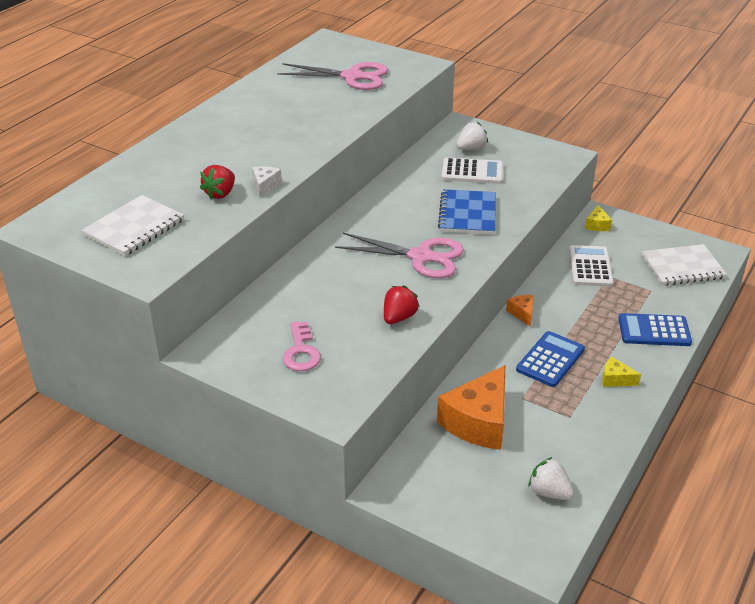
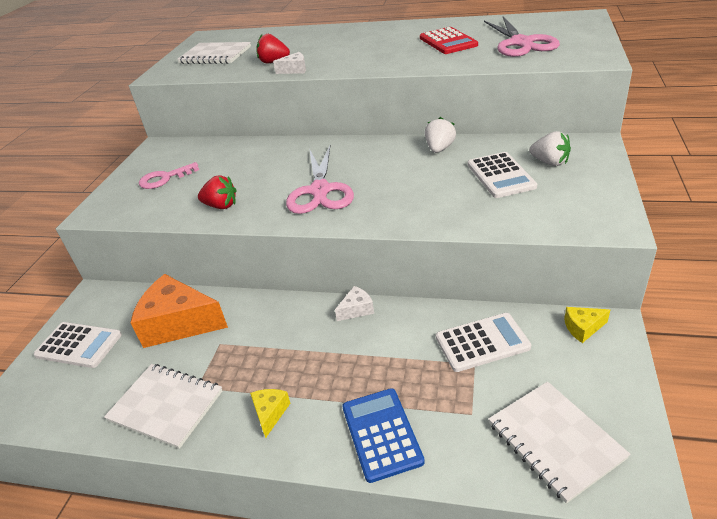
camera: 75 degrees right, 0 degrees up
blue notebook [438,189,496,235] -> none
orange cheese [506,295,534,326] -> white cheese [335,286,374,321]
blue calculator [516,331,585,387] -> none
white strawberry [529,457,574,500] -> white strawberry moved to [425,117,456,153]
none -> white calculator [34,322,122,368]
none -> white notebook [104,364,222,449]
none -> red calculator [420,27,478,54]

